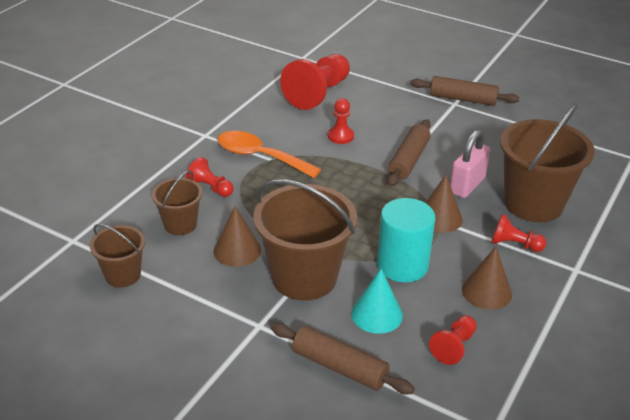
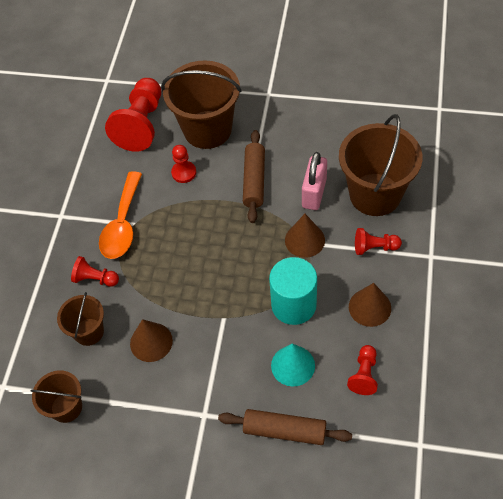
camera: 15 degrees left, 20 degrees up
orange spoon [218,131,321,178] -> orange spoon turned 90 degrees counterclockwise [99,171,142,259]
brown bucket [253,179,357,301] -> brown bucket moved to [161,61,241,149]
brown rolling pin [410,76,520,106] -> none

